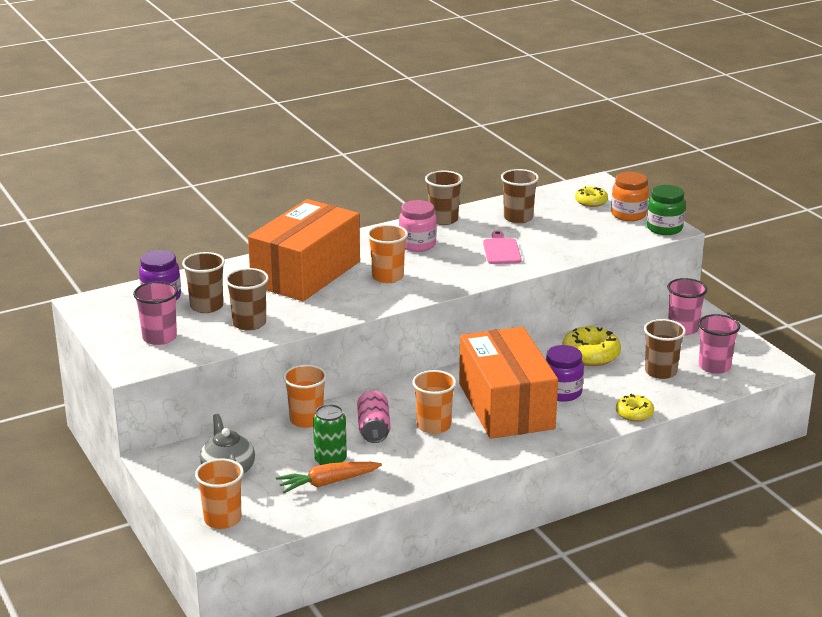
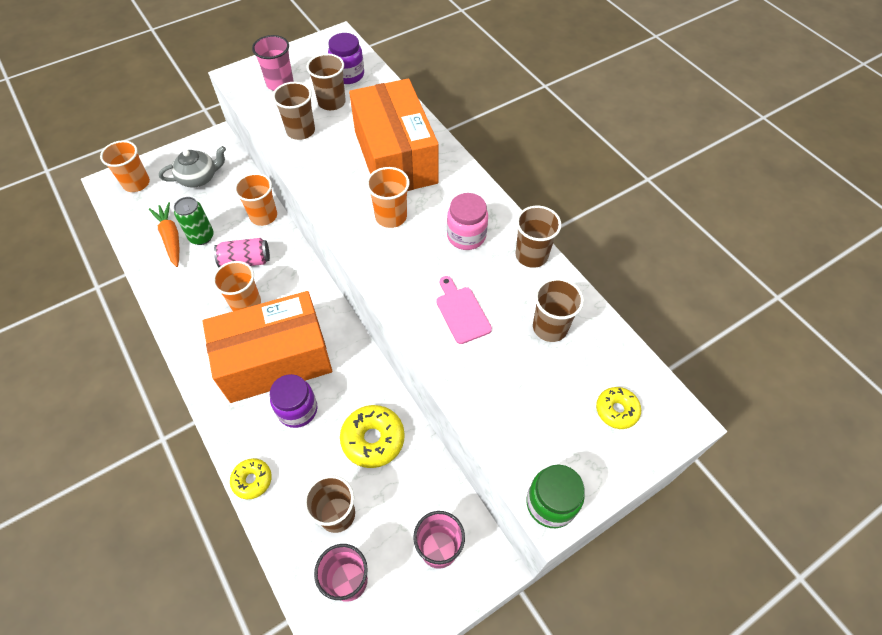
camera: 85 degrees right, 30 degrees up
orange box [248,199,360,301] -> orange box turned 45 degrees clockwise [349,79,439,191]
pink cutting board [483,231,522,264] -> pink cutting board turned 105 degrees counterclockwise [436,276,492,344]
orange jar [611,172,649,221] -> none

